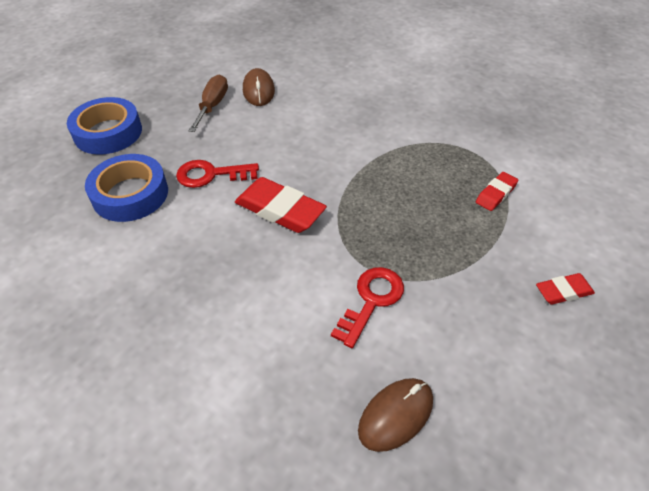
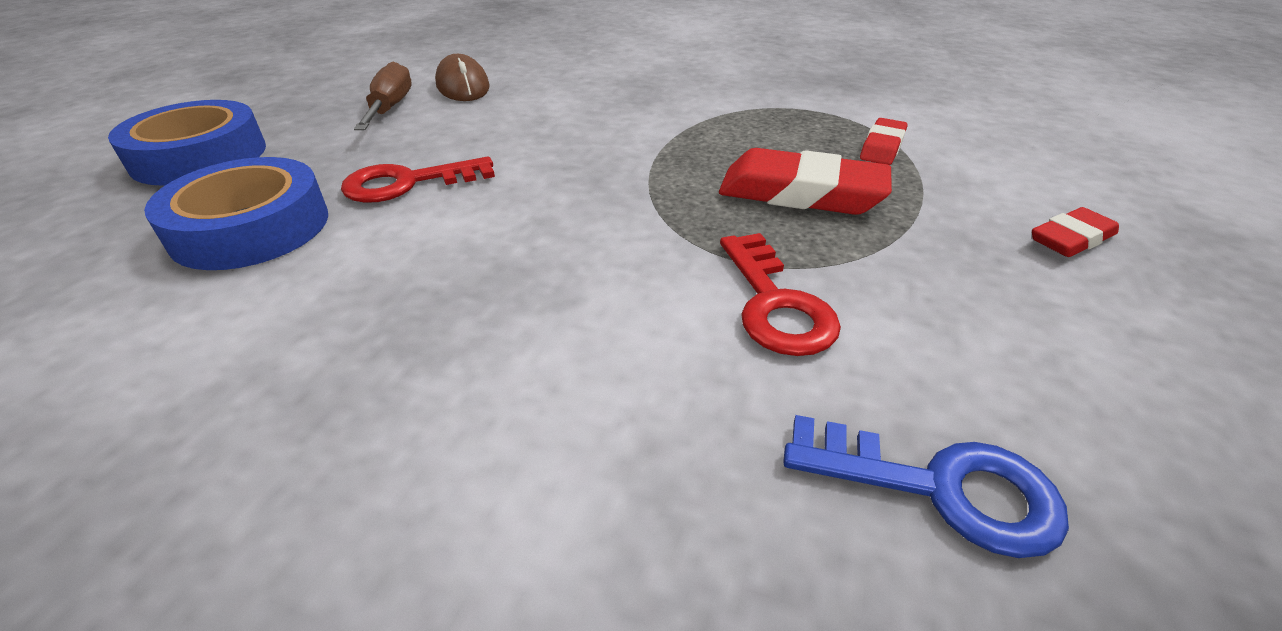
camera: 15 degrees left, 10 degrees down
red eraser [235,177,327,233] -> red eraser moved to [719,148,892,215]
red key [331,267,404,348] -> red key turned 150 degrees clockwise [720,233,841,356]
brown mouse [358,378,433,452] -> blue key [783,415,1069,558]

